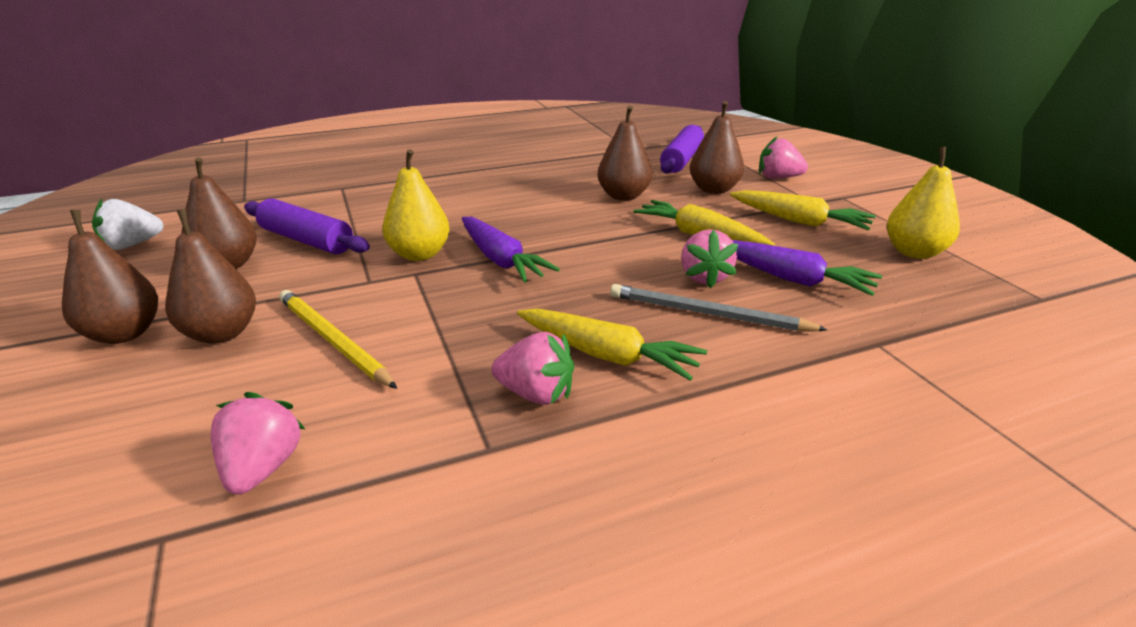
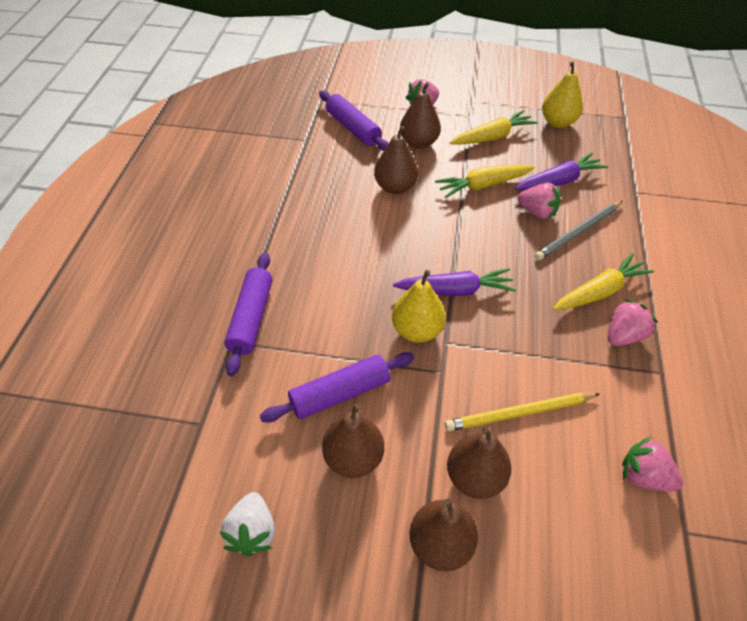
camera: 60 degrees left, 20 degrees up
none -> purple rolling pin [224,253,272,376]

